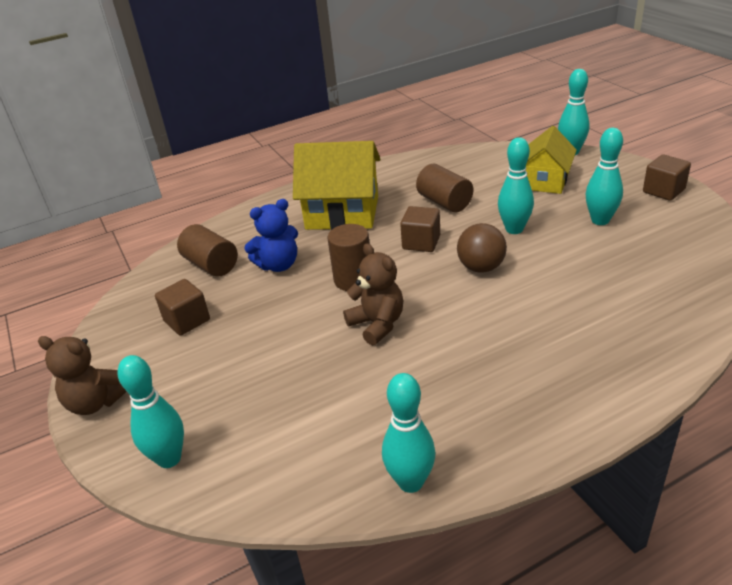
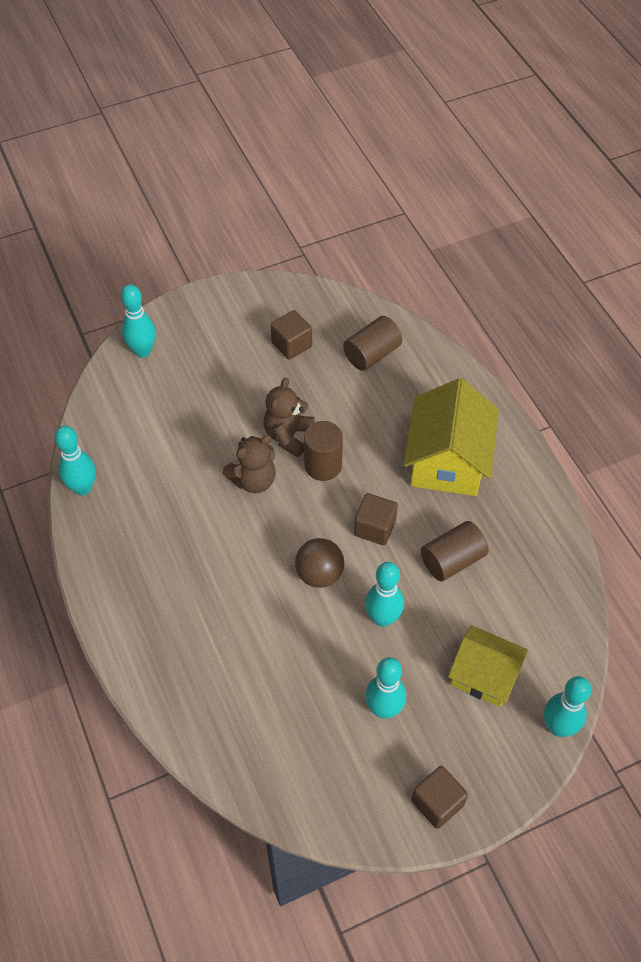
camera: 90 degrees right, 20 degrees up
brown teddy bear [38,336,127,415] -> brown teddy bear moved to [264,377,314,457]
blue teddy bear [244,199,298,272] -> none

